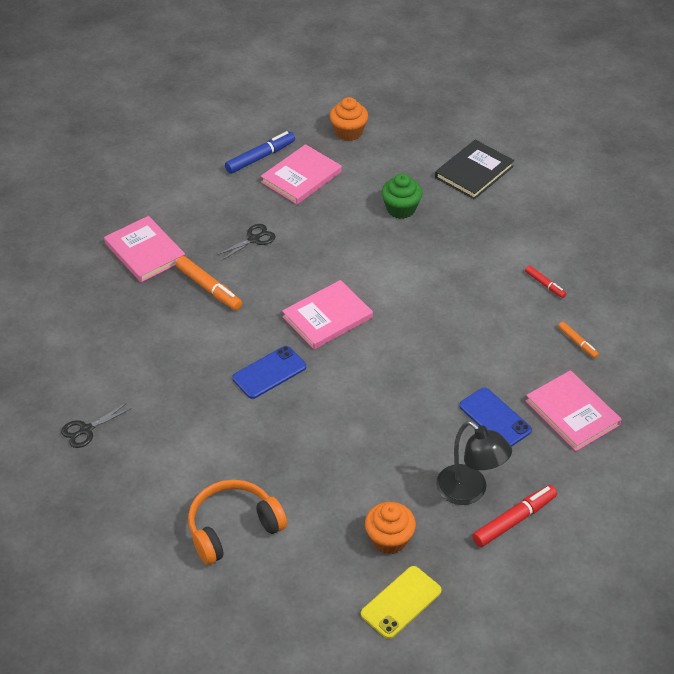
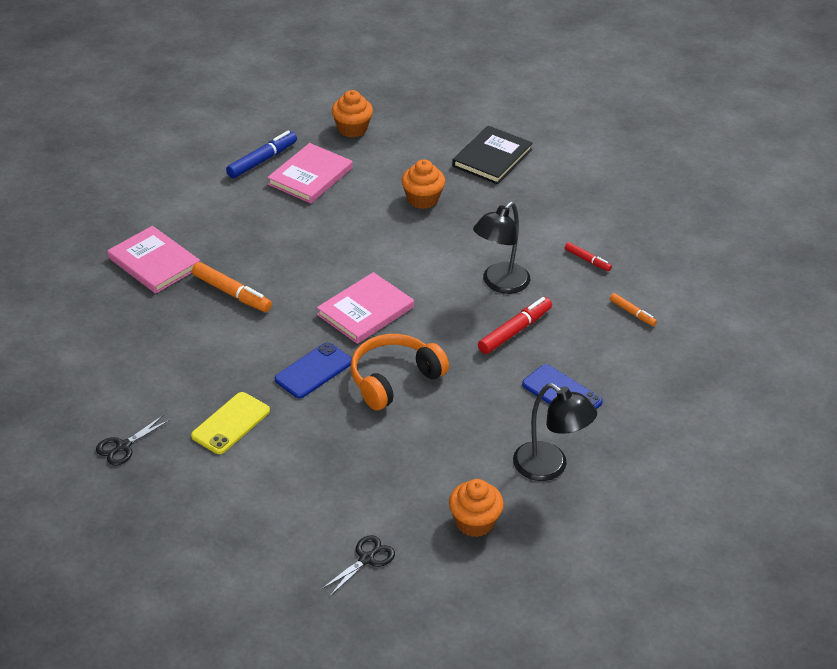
camera: 10 degrees left, 5 degrees down
orange headphones [188,479,287,565] -> orange headphones moved to [351,334,449,410]
black scissors [217,224,276,261] -> black scissors moved to [322,535,395,596]
yellow phone [361,566,442,639] -> yellow phone moved to [191,392,270,454]
green cupcake [381,173,422,219] -> orange cupcake [402,159,445,209]
red marker [472,485,557,547] -> red marker moved to [478,297,552,354]
pink book [526,370,622,451] -> none
none -> black lamp [473,202,530,294]

